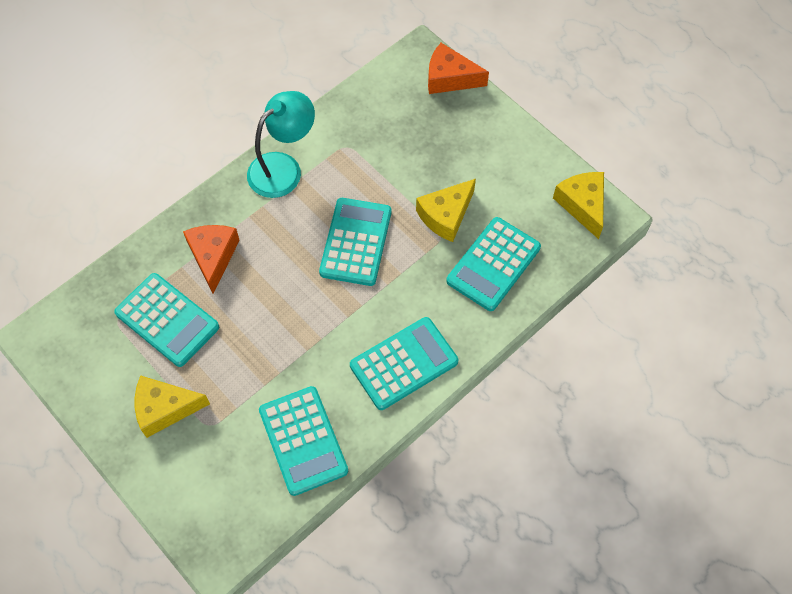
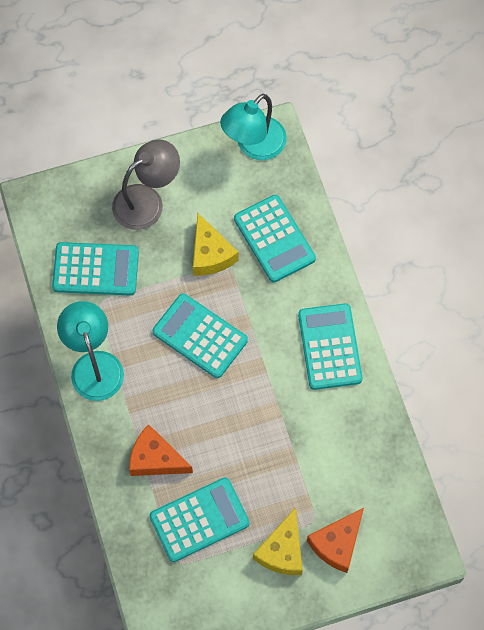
camera: 65 degrees left, 5 degrees up
turquoise calculator [259,386,348,496] -> turquoise calculator moved to [52,242,139,296]
orange cheese [428,43,489,94] -> orange cheese moved to [307,508,364,573]
yellow cheese [553,172,604,239] -> turquoise lamp [220,94,287,160]
none -> grey lamp [112,139,180,230]

